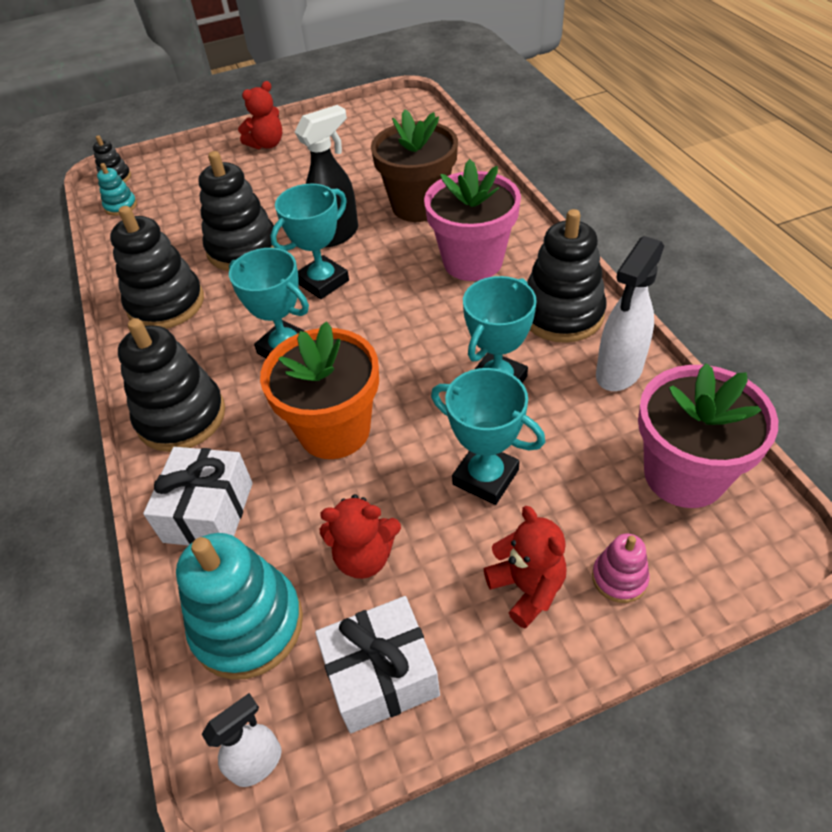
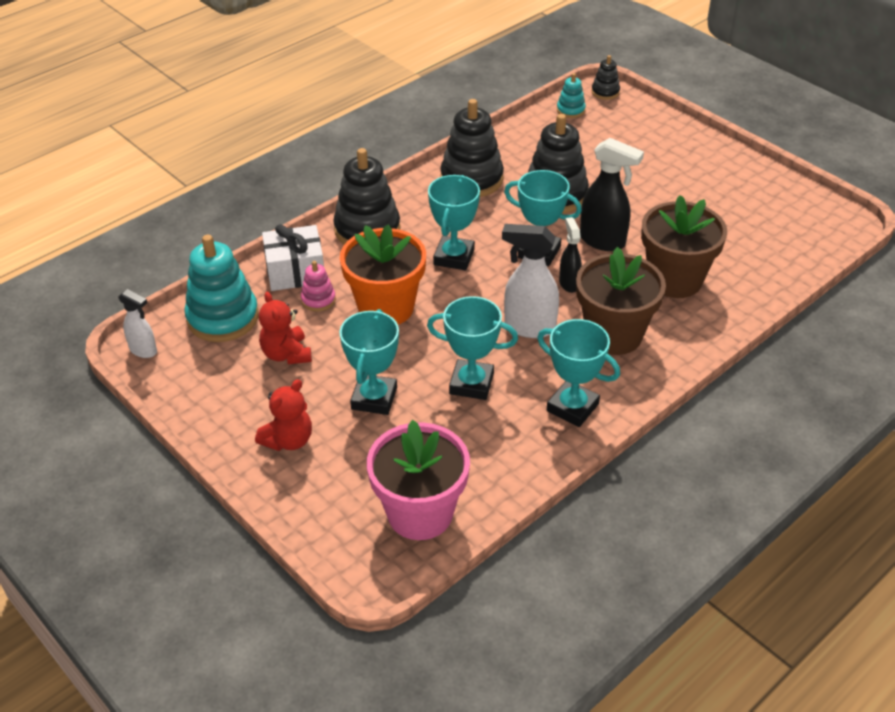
camera: 65 degrees right, 5 degrees down
red teddy bear [238,81,282,149] -> none
white gift [315,596,440,733] -> none
pink flower pot [424,159,521,281] -> brown flower pot [576,247,666,355]
black stacking toy [527,209,607,343] -> turquoise trophy [537,319,620,427]
pink stacking toy [592,534,650,603] -> pink stacking toy moved to [301,261,336,311]
white spray bottle [596,236,664,391] -> white spray bottle moved to [502,224,559,338]
none -> black spray bottle [559,217,582,293]

